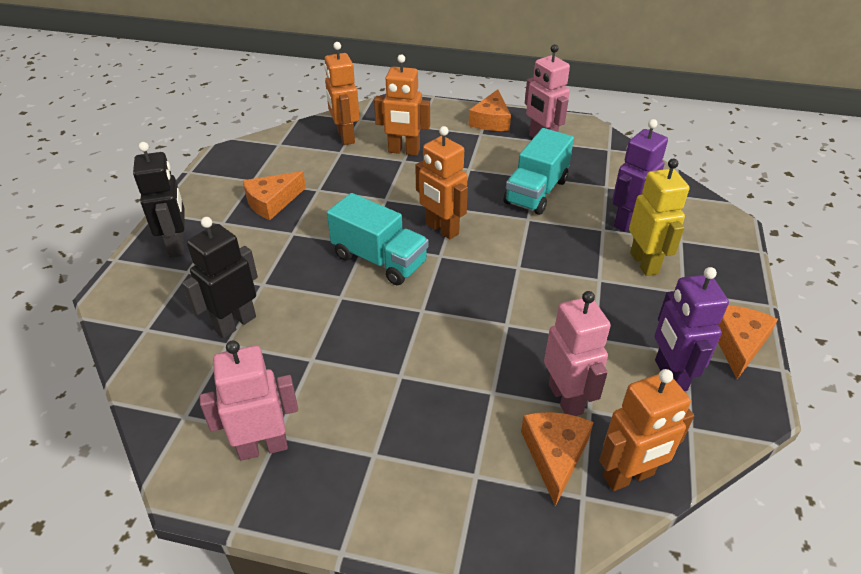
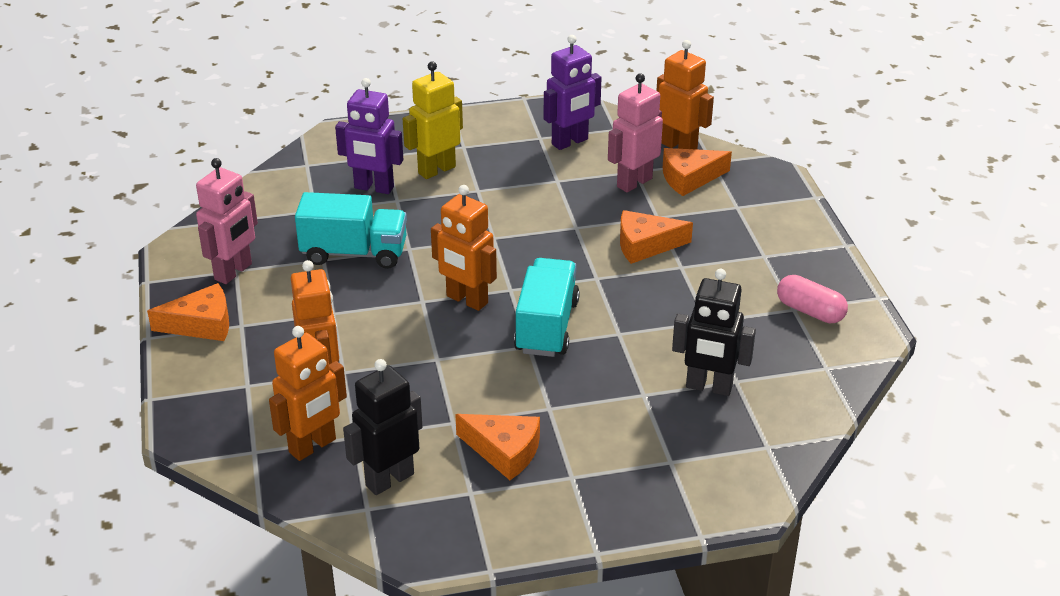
camera: 115 degrees left, 5 degrees down
black robot [133,142,185,258] -> black robot moved to [343,359,422,495]
pink robot [199,340,298,461] -> pink capsule [777,275,848,323]
orange robot [415,126,468,239] -> orange robot turned 105 degrees clockwise [431,185,497,311]
orange cheese [718,305,778,379] -> orange cheese moved to [620,210,693,264]

